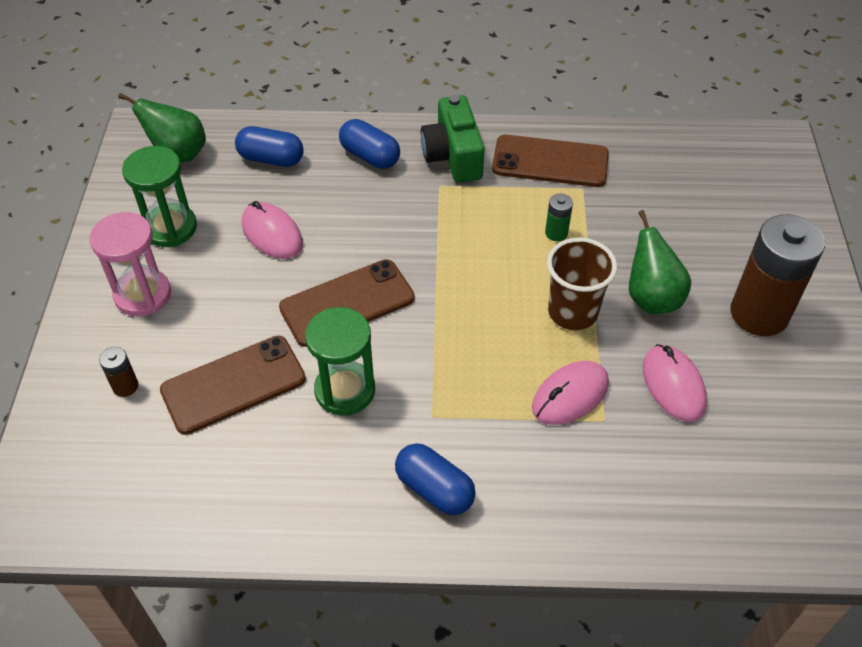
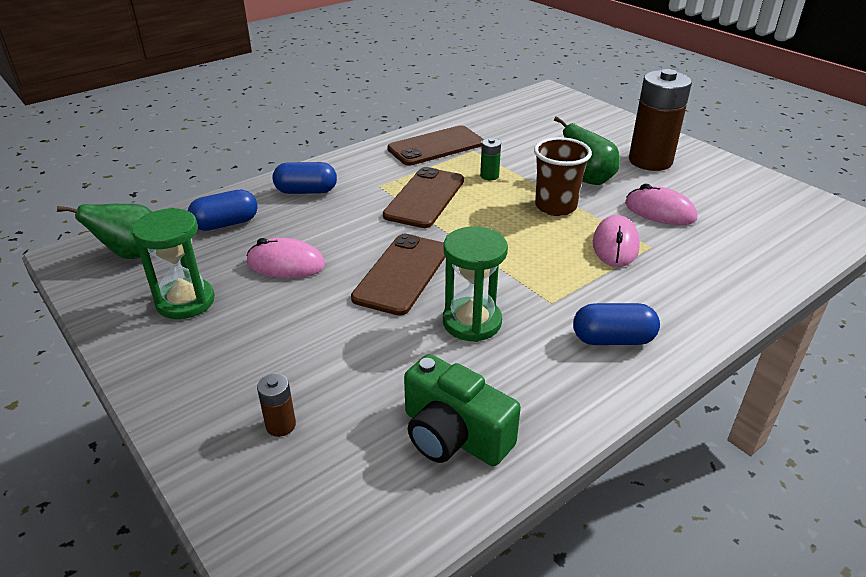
camera: 40 degrees left, 15 degrees down
pink hourglass [90,212,171,316] -> none
brown phone [160,336,306,435] -> brown phone moved to [383,167,464,228]
green camera [421,95,485,183] -> green camera moved to [404,354,521,466]

